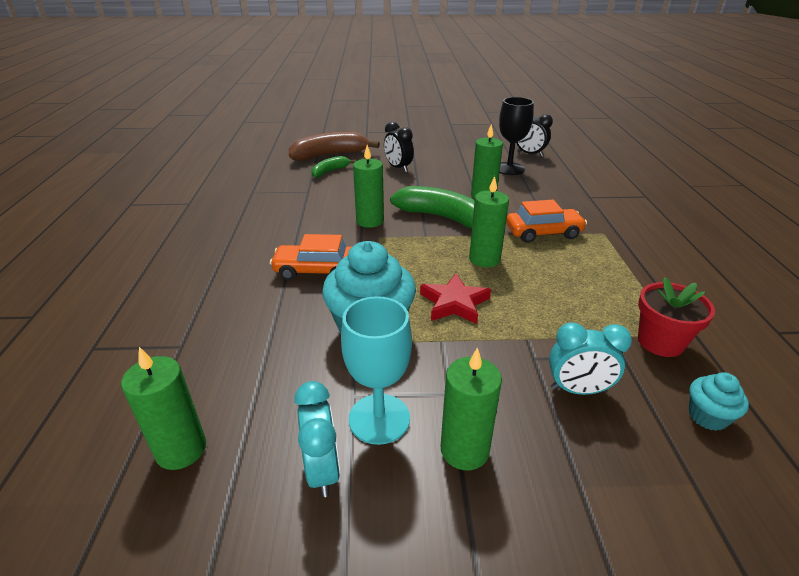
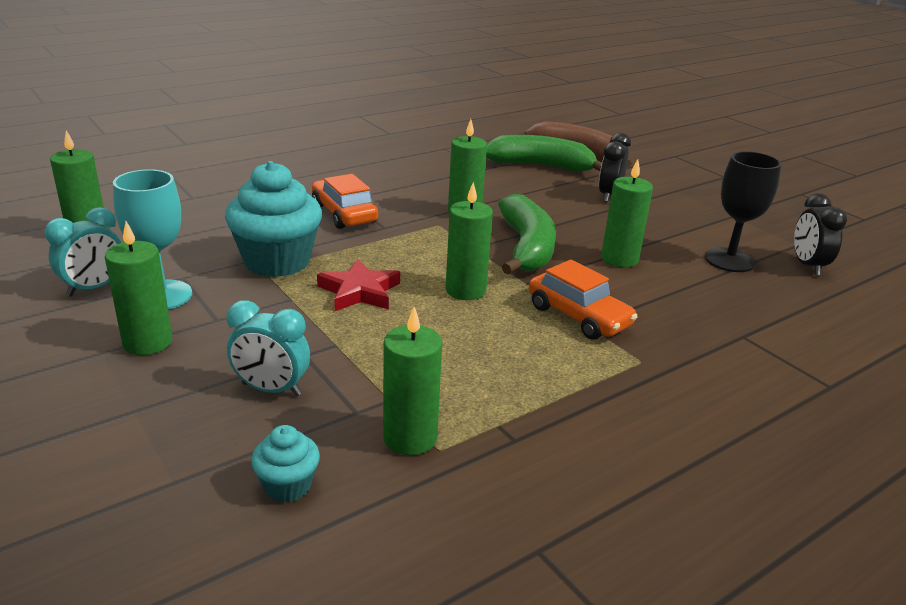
camera: 55 degrees right, 5 degrees down
green banana [311,156,356,178] -> green banana [486,135,602,171], size x1.85
turquoise clock [549,322,632,395] -> turquoise clock turned 45 degrees counterclockwise [227,300,310,396]
red flower pot [638,277,715,357] -> green candle [383,307,442,455]

